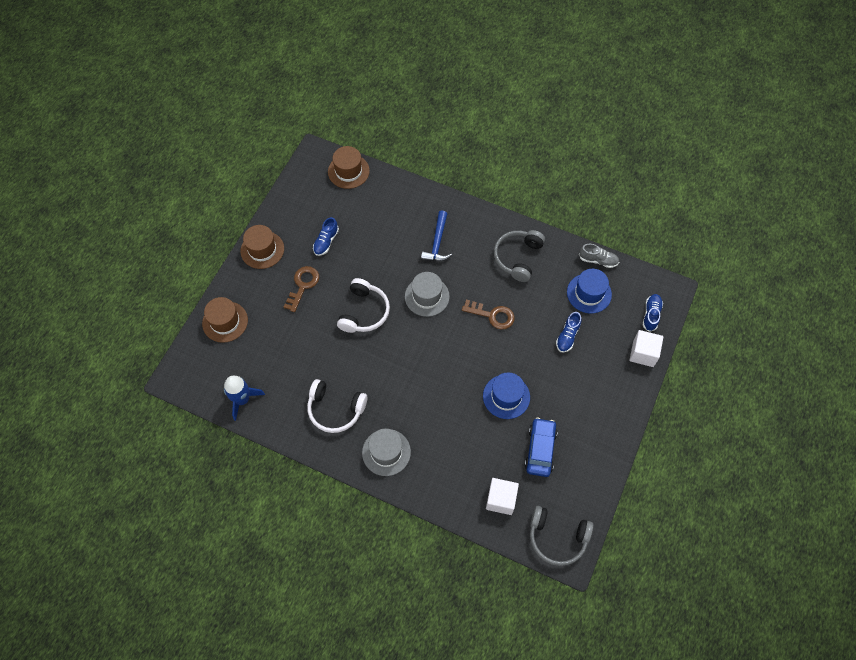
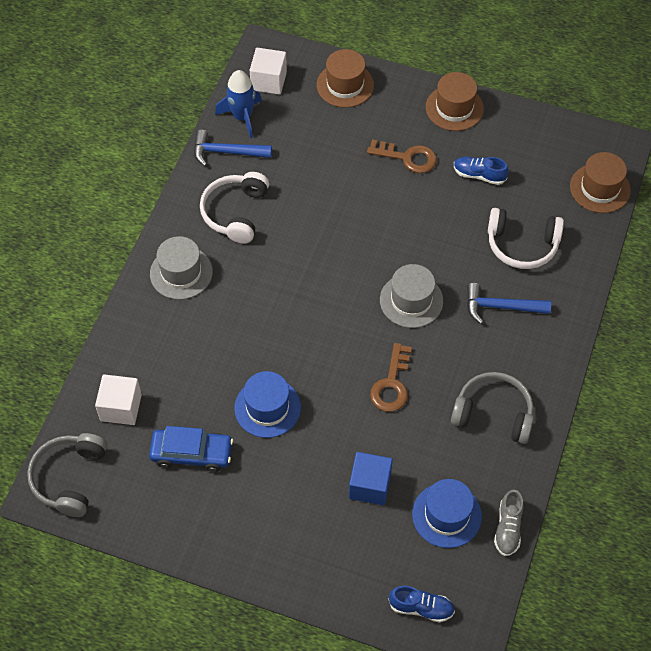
camera: 85 degrees right, 5 degrees down
white headphones [337,278,390,333] -> white headphones moved to [488,208,564,269]
blue shoe [556,312,581,352] -> blue cube [349,452,393,505]
white cube [630,330,663,367] -> white cube moved to [250,48,287,95]
none -> blue hammer [194,130,272,166]

